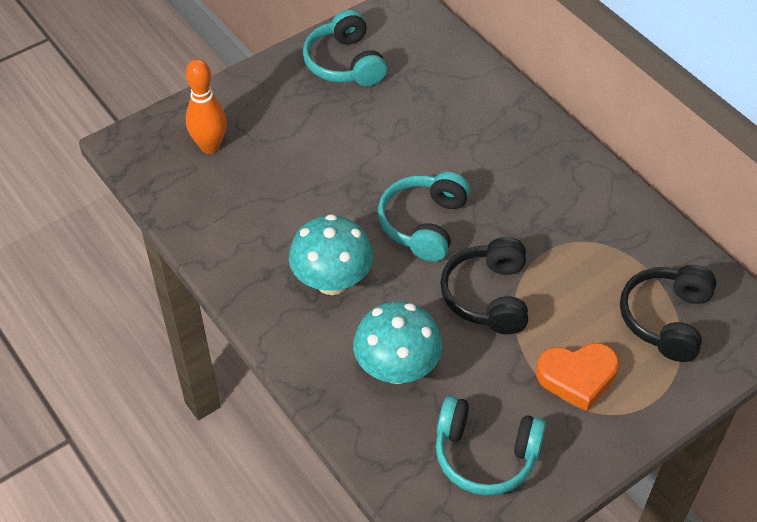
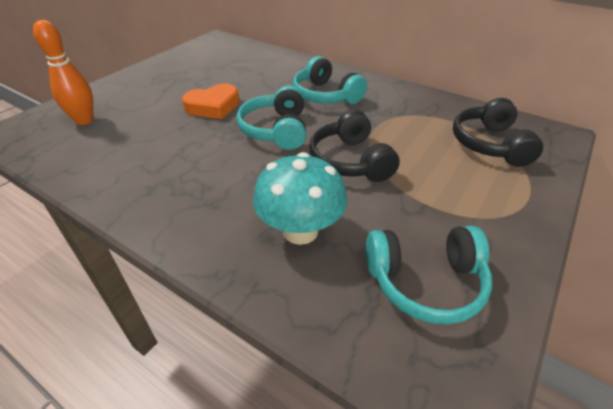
camera: 20 degrees left, 10 degrees down
turquoise mushroom [289,214,373,295] -> none
turquoise headphones [303,9,387,86] -> turquoise headphones moved to [293,56,367,104]
orange heart [536,343,619,411] -> orange heart moved to [182,83,239,119]

